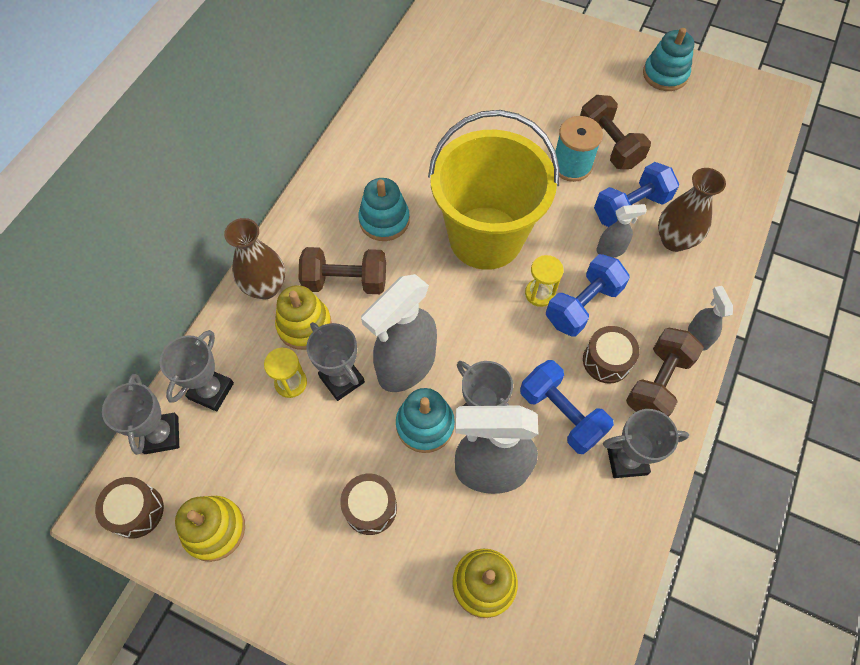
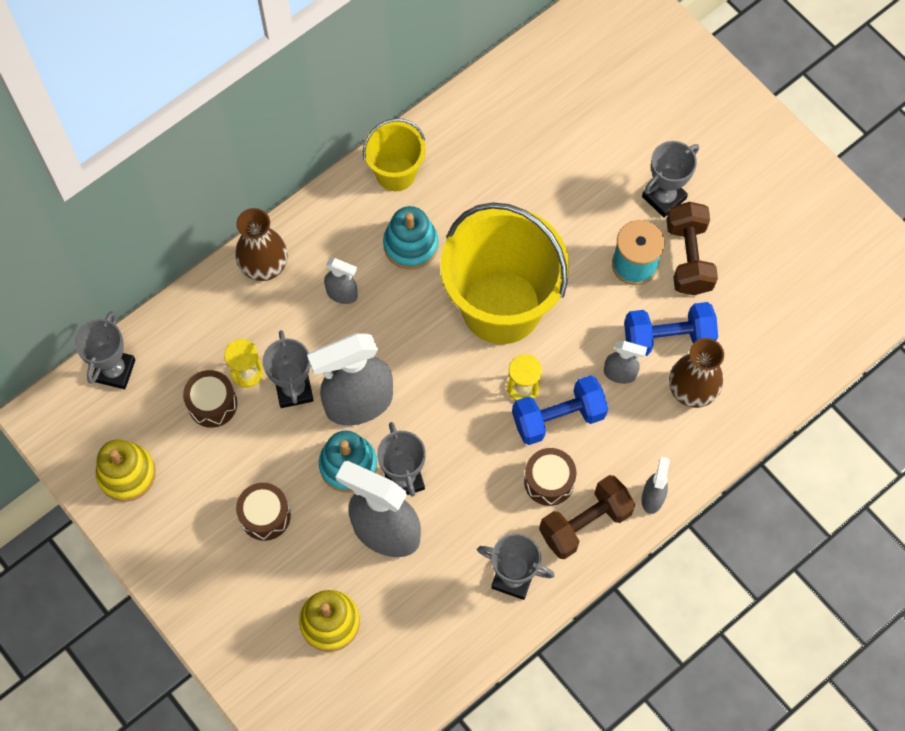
camera: 25 degrees right, 5 degrees up
brown drum [95,477,164,538] -> brown drum moved to [183,370,237,428]
grey trophy [160,330,234,411] -> grey trophy moved to [642,141,699,218]
yellow stacking toy [275,285,332,350] -> none
brown dumbbell [299,247,386,294] -> grey spray bottle [324,258,358,304]
blue dumbbell [520,360,614,454] -> none
turquoise stacking toy [643,28,694,91] -> none
none -> yellow bucket [363,118,426,191]

